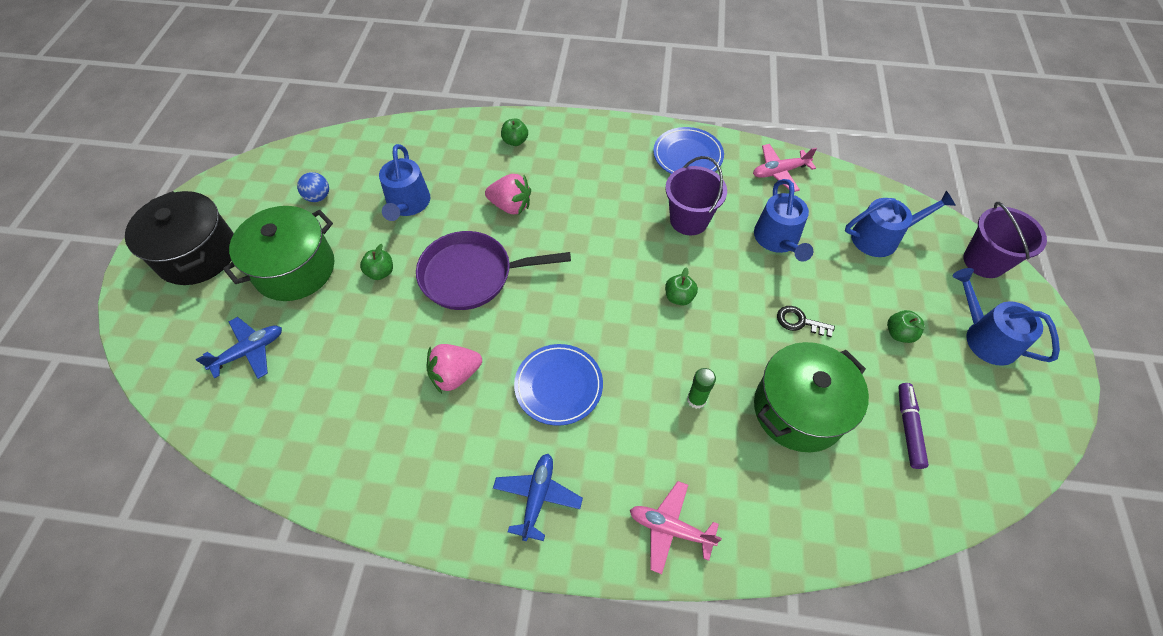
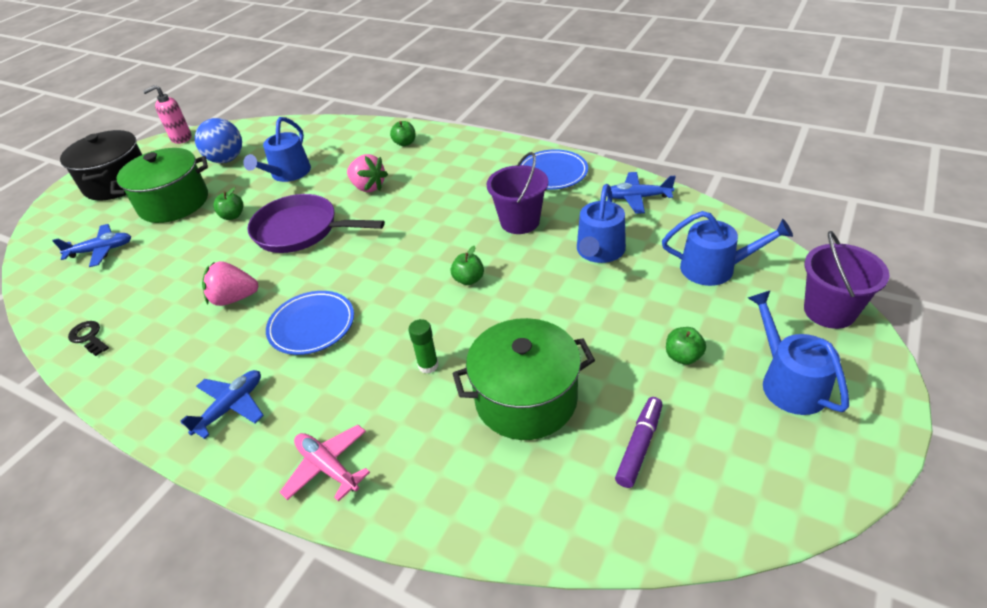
camera: 25 degrees right, 15 degrees down
blue ball [297,172,329,202] -> blue ball [195,118,242,163], size x1.71
pink plane [753,144,817,192] -> blue plane [610,172,676,214]
black key [777,306,835,337] -> black key moved to [68,321,109,356]
none -> pink soap dispenser [143,85,192,144]

